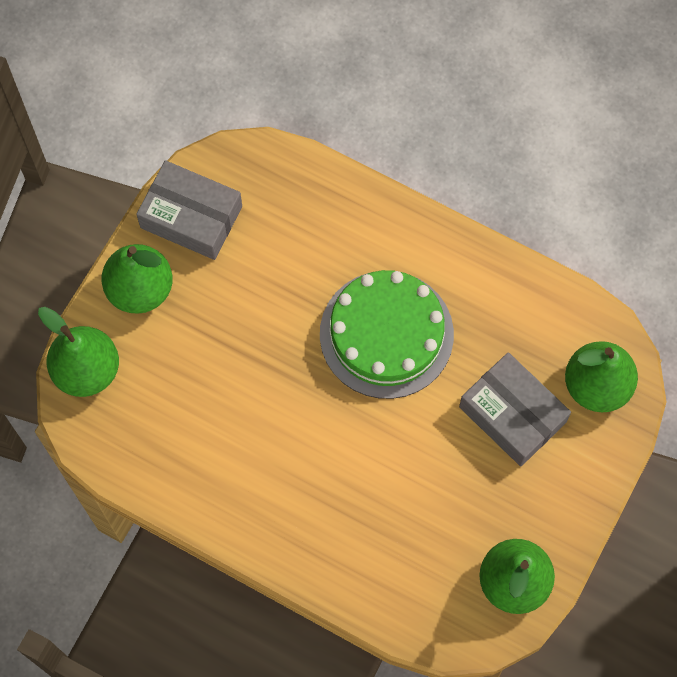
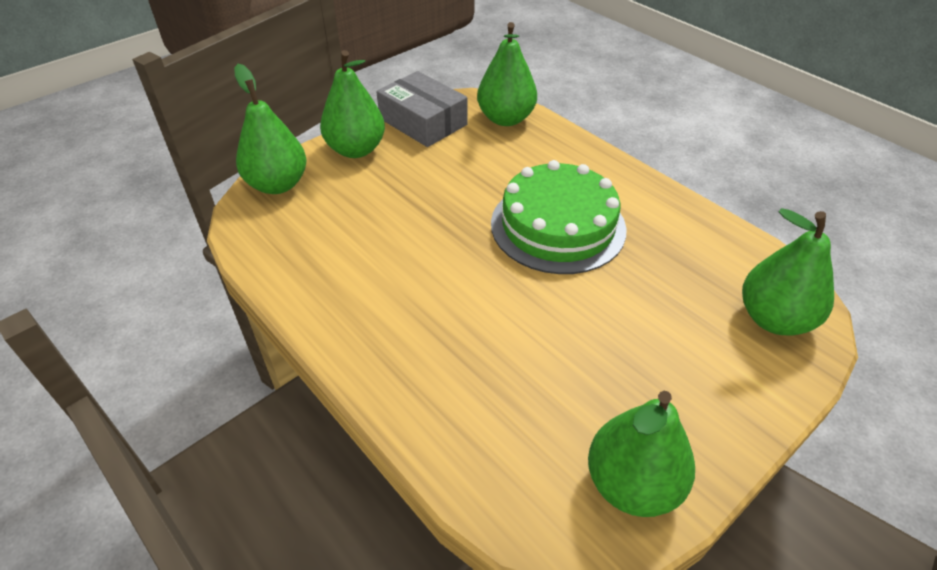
camera: 20 degrees right, 25 degrees down
grey box [459,352,571,466] -> none
none -> green pear [477,22,537,126]

